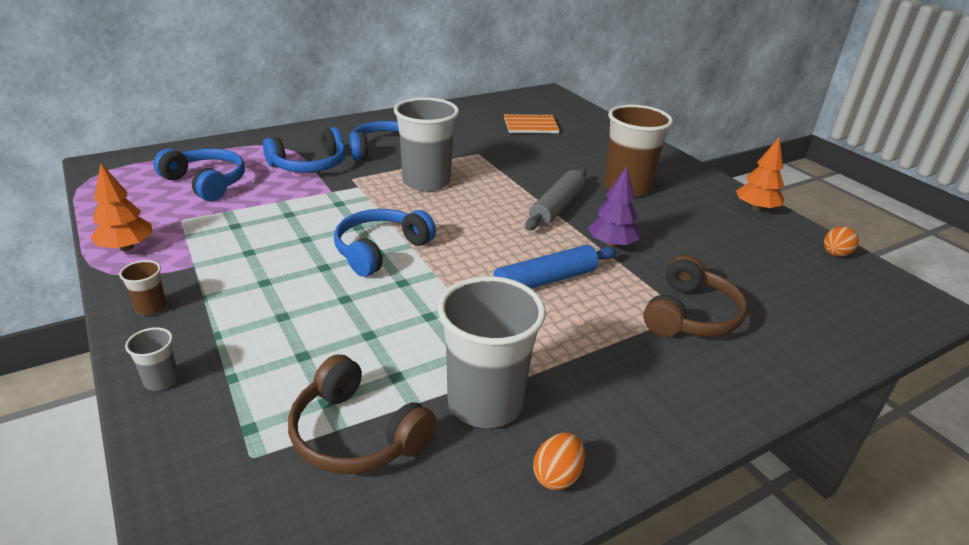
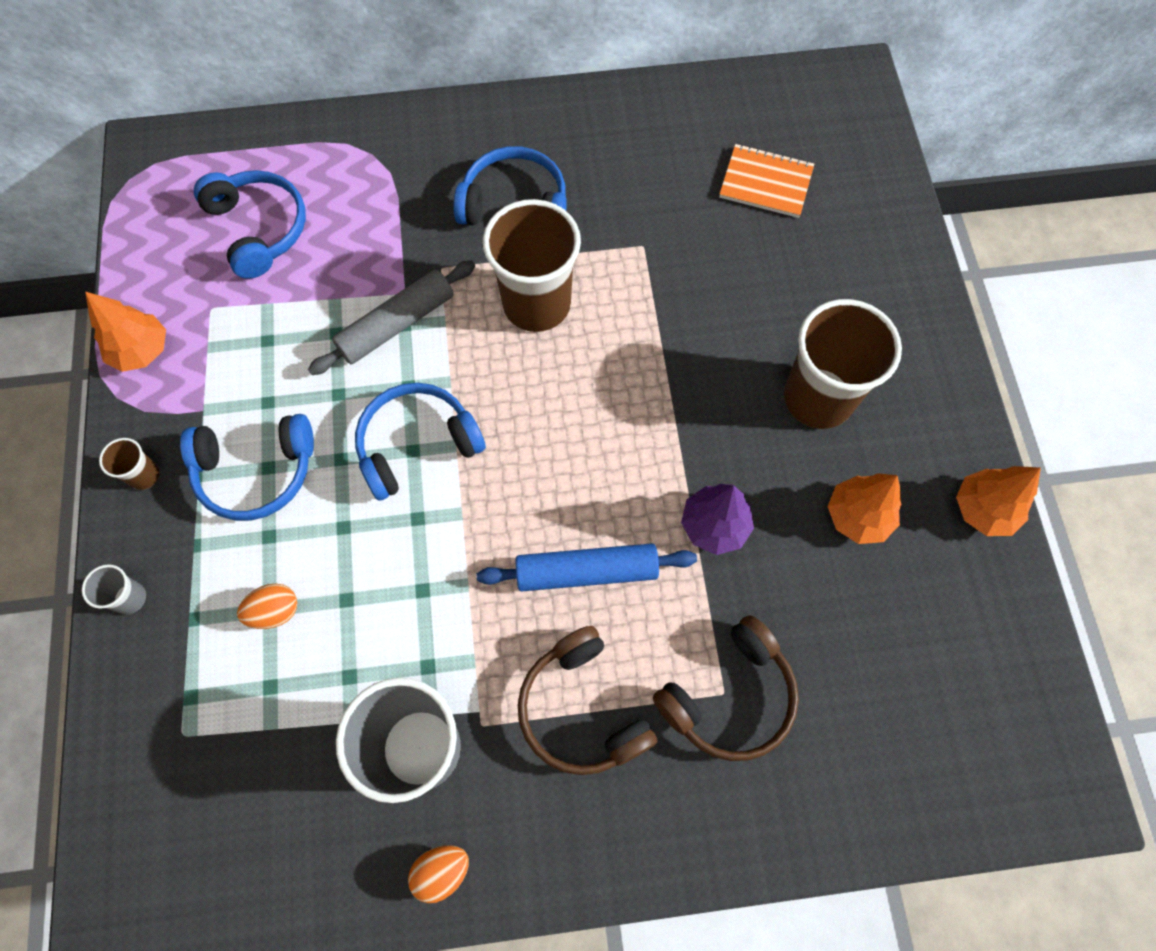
camera: 25 degrees right, 35 degrees up
blue headphones [263,127,346,173] -> blue headphones moved to [180,414,314,521]
brown headphones [288,354,436,474] -> brown headphones moved to [518,626,658,775]
grey cup [394,97,459,192] -> brown cup [483,199,581,332]
grey rolling pin [525,168,586,230] -> grey rolling pin moved to [308,260,475,375]
orange egg [824,226,859,257] -> orange egg moved to [237,584,297,629]
none -> orange tree [827,473,901,544]

